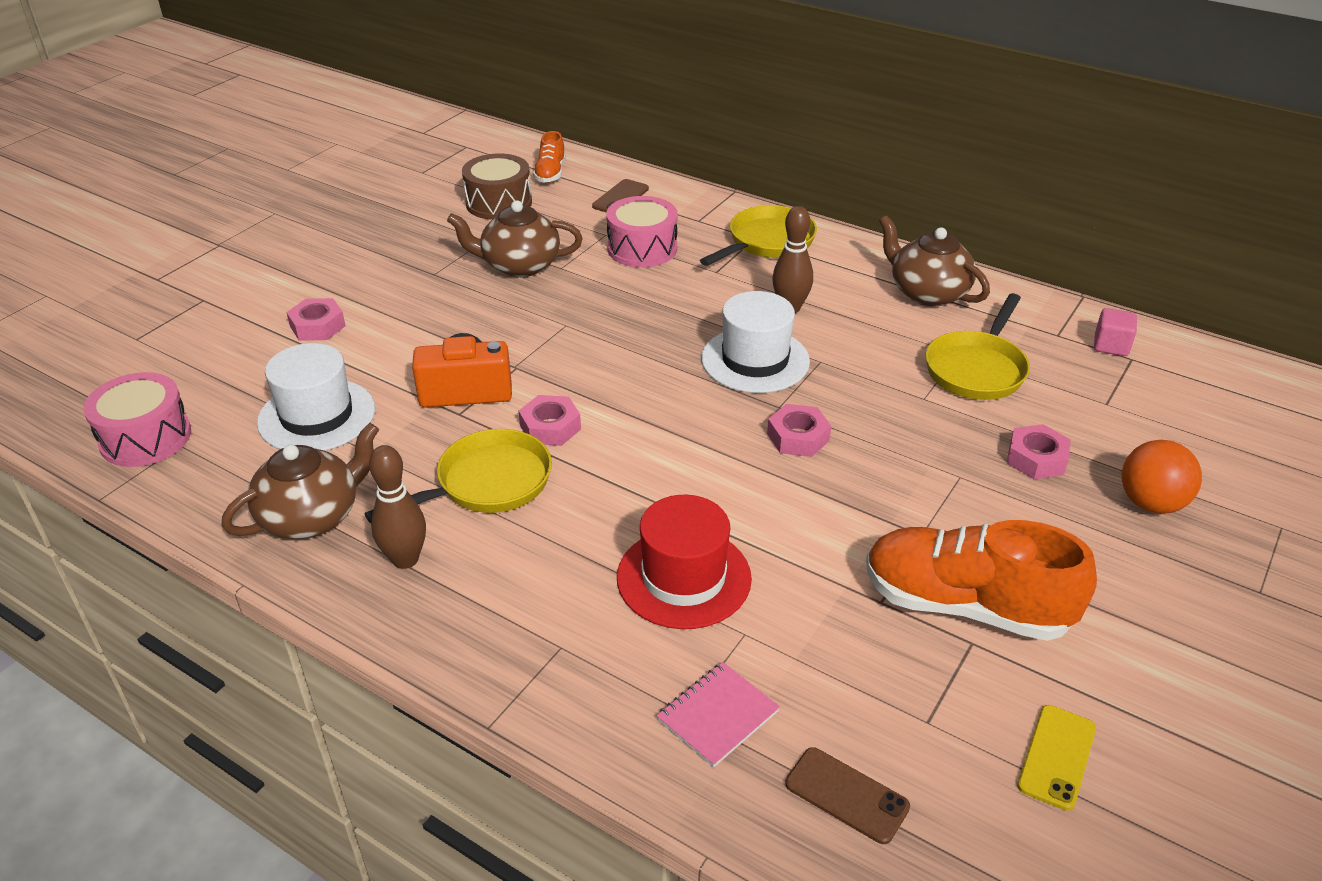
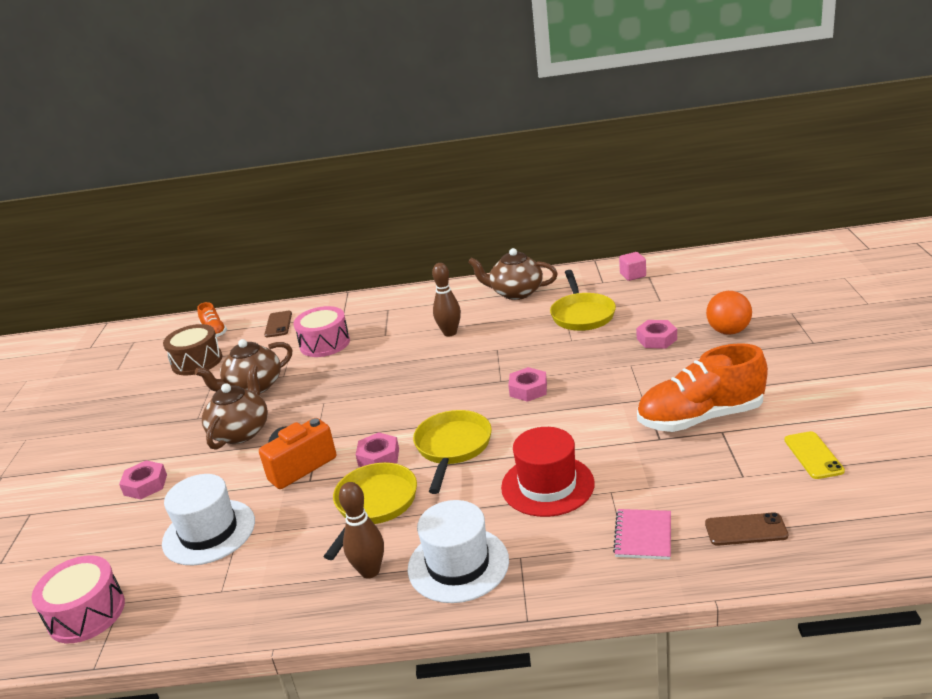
camera: 30 degrees left, 10 degrees down
brown teapot [222,423,379,539] -> brown teapot moved to [202,365,268,450]
yellow pan [700,205,817,266] -> yellow pan moved to [413,410,492,494]
white hat [701,291,810,393] -> white hat moved to [407,500,509,603]

